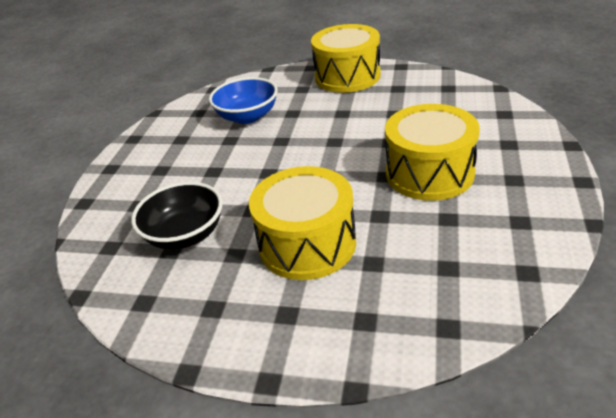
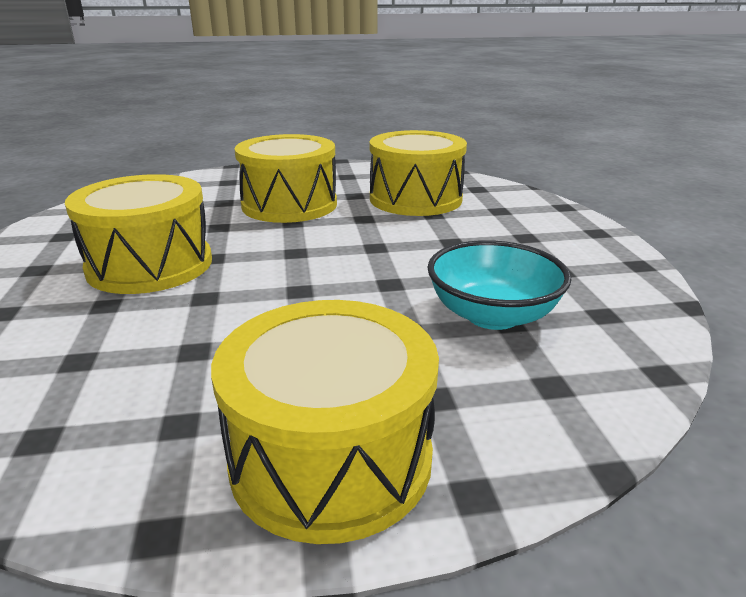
camera: 155 degrees right, 10 degrees down
black bowl [131,182,223,250] -> yellow drum [370,130,467,216]
blue bowl [209,77,278,124] -> turquoise bowl [427,240,571,330]

